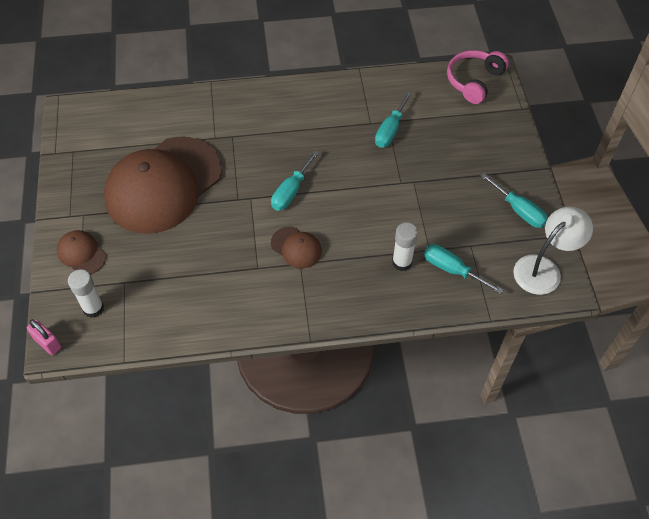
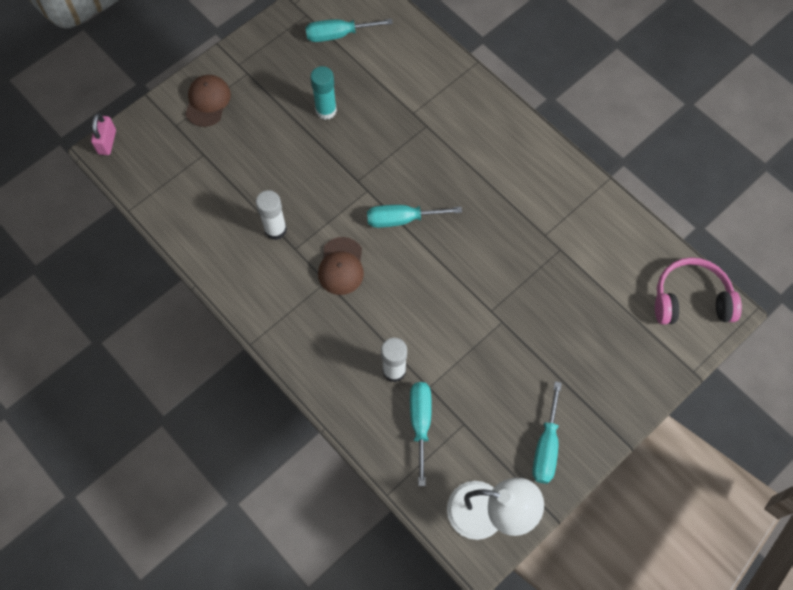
camera: 55 degrees right, 10 degrees up
white glue stick [68,269,104,318] -> white glue stick moved to [256,190,287,240]
brown cap [104,137,222,234] -> turquoise glue stick [310,66,337,120]
turquoise screwdriver [375,91,412,148] -> turquoise screwdriver moved to [305,19,393,42]

